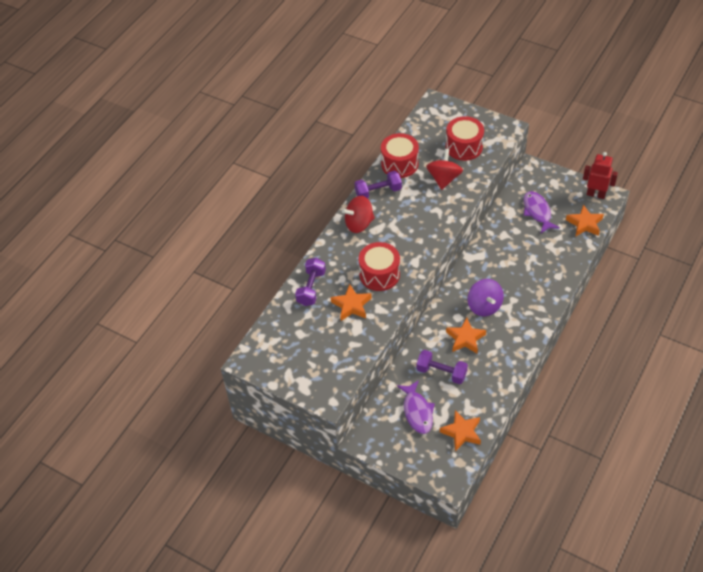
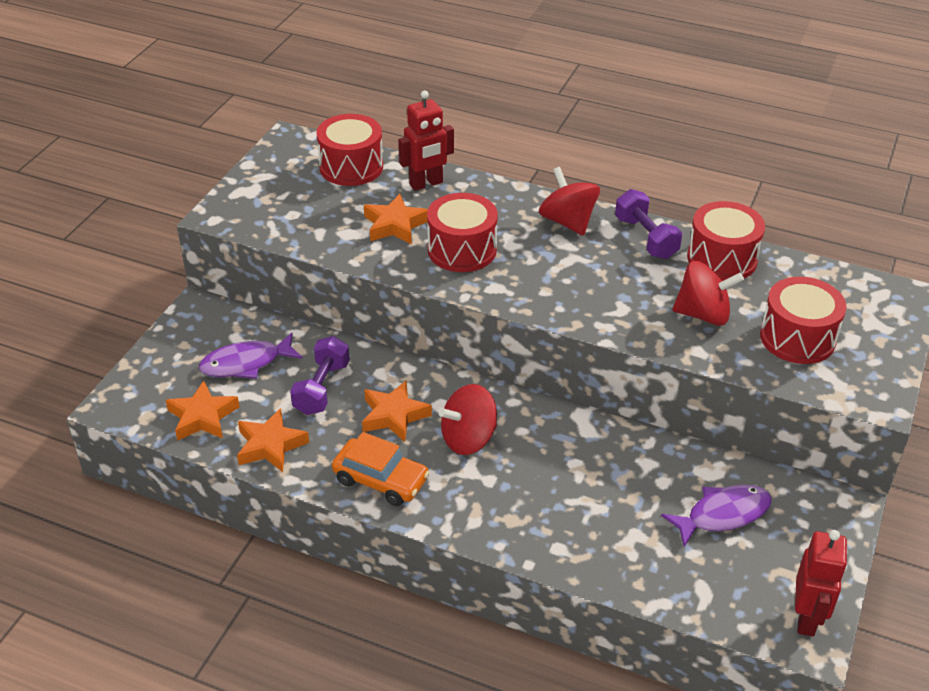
camera: 80 degrees right, 10 degrees down
purple dumbbell [295,258,326,306] -> red robot [399,91,454,191]
purple spinning top [468,279,504,316] -> red spinning top [439,384,497,455]
orange star [566,204,604,237] -> orange star moved to [237,408,309,472]
none -> red drum [317,114,383,186]
none -> orange car [332,432,430,506]

